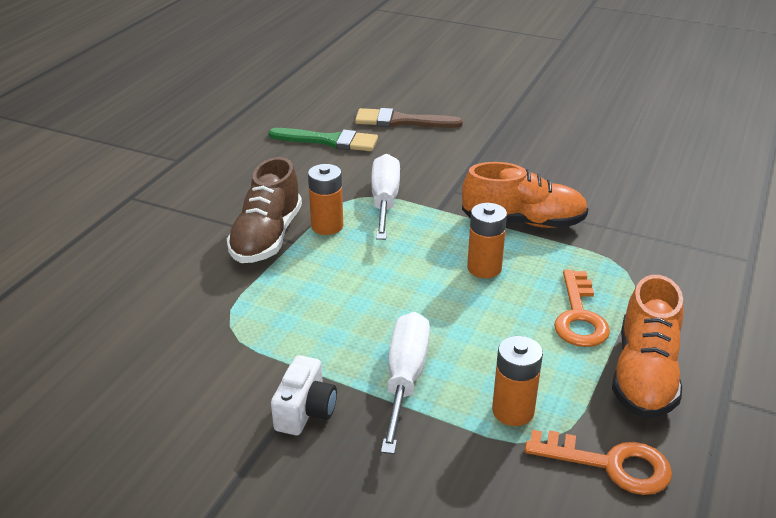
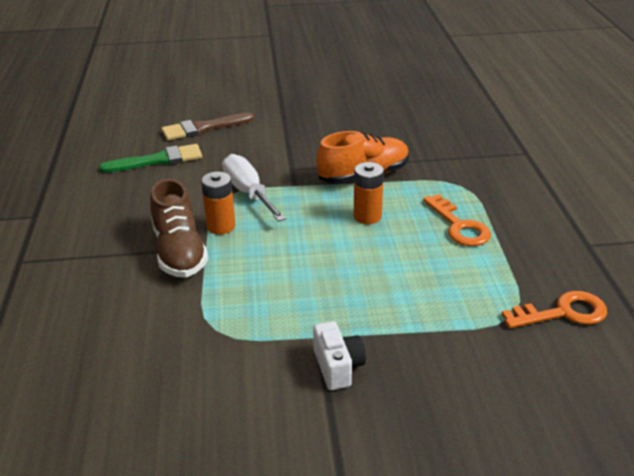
camera: 30 degrees left, 0 degrees up
white screwdriver [381,312,430,454] -> none
orange battery [492,336,543,426] -> none
orange shoe [612,275,684,418] -> none

